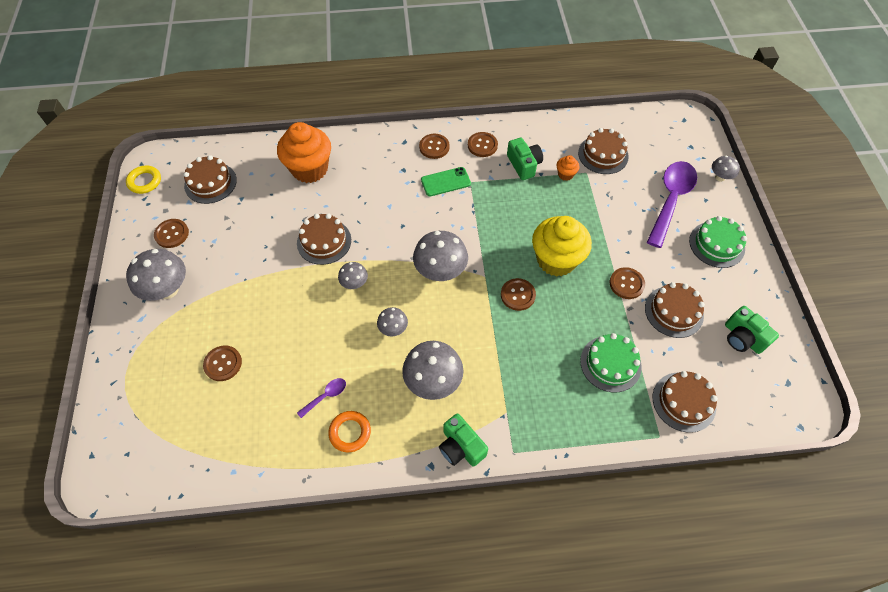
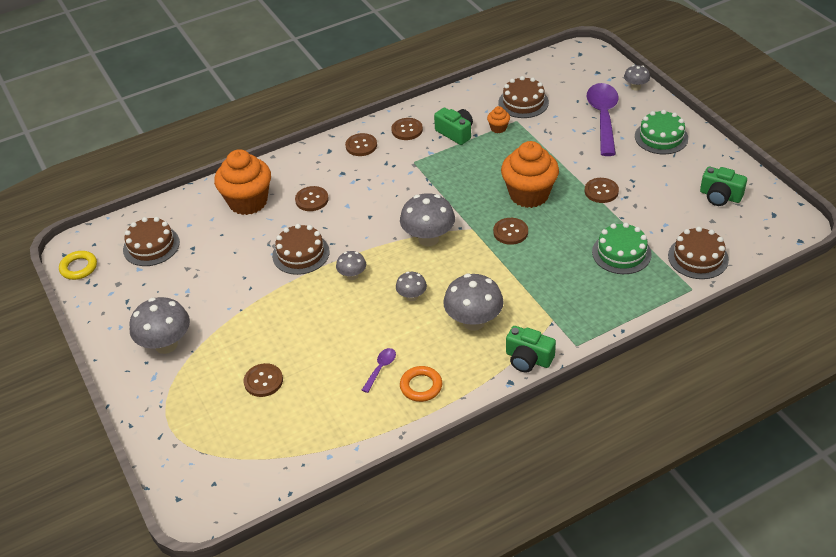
camera: 20 degrees left, 15 degrees down
brown button [154,219,189,248] -> brown button moved to [295,186,329,211]
green phone [421,167,471,196] -> none
yellow cupcake [532,216,592,277] -> orange cupcake [501,141,559,208]
brown cake [645,282,705,338] -> none

